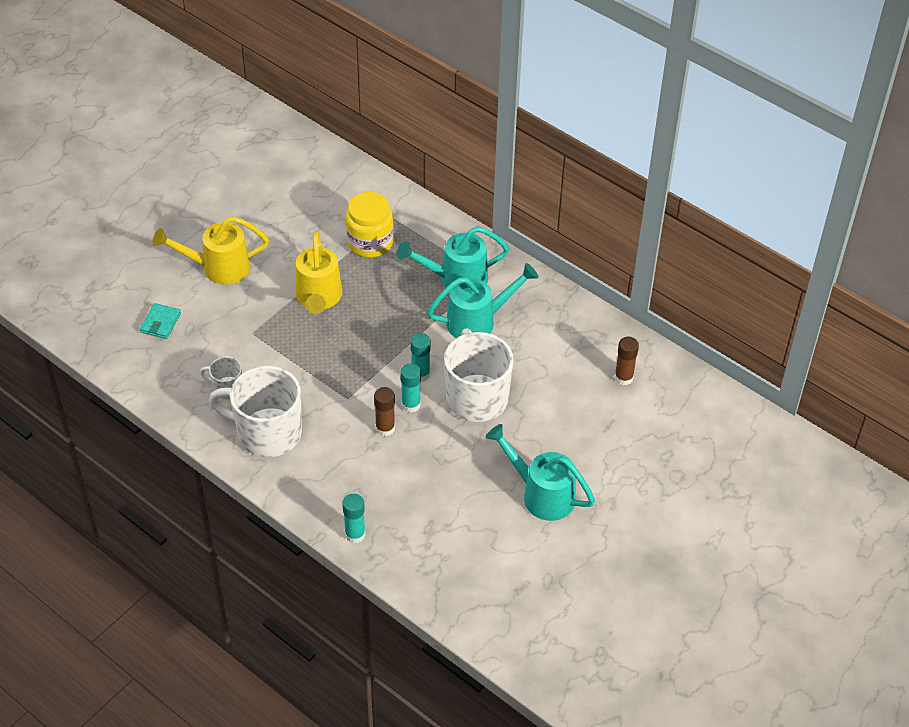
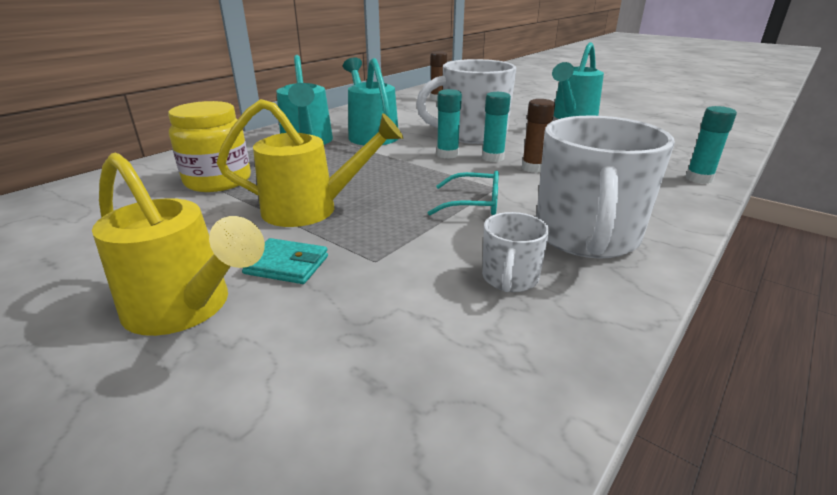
camera: 90 degrees left, 20 degrees down
turquoise wallet [140,303,181,339] -> turquoise wallet moved to [242,238,328,284]
yellow watering can [152,216,269,284] -> yellow watering can turned 45 degrees counterclockwise [92,153,265,336]
none -> turquoise glasses [427,171,499,215]

